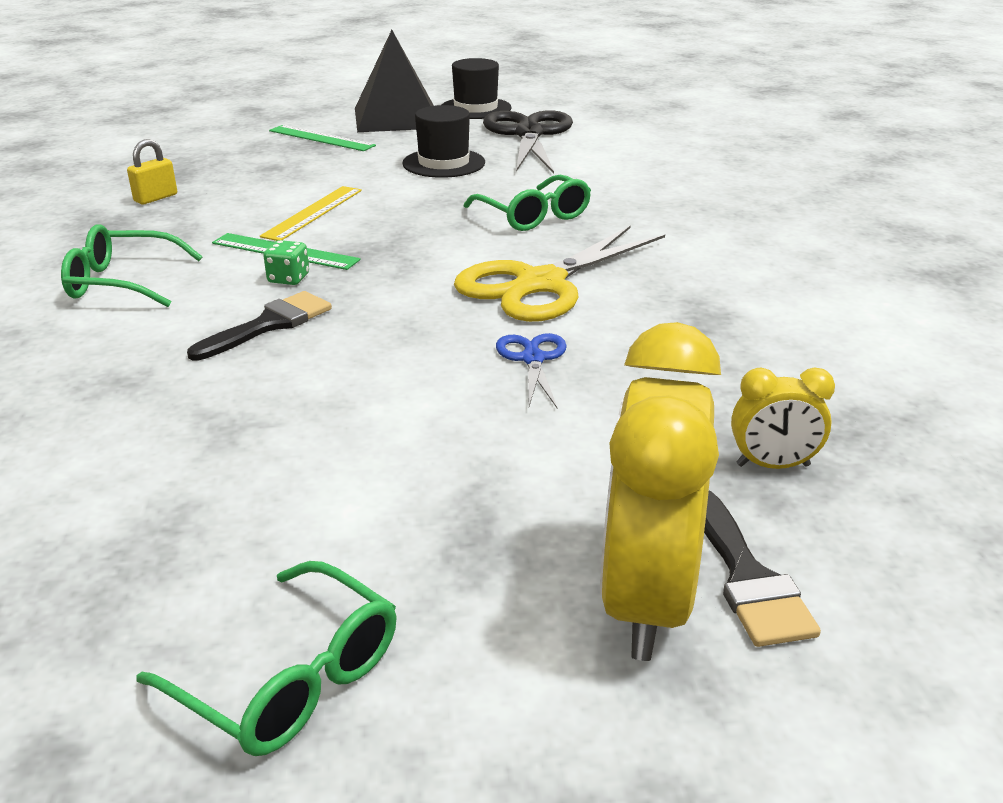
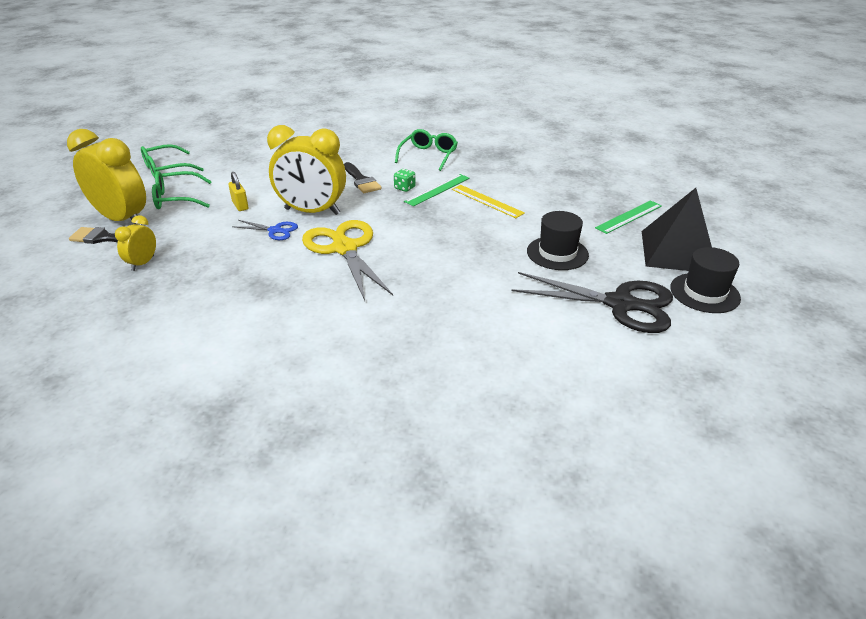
camera: 110 degrees right, 5 degrees up
yellow padlock [127,139,177,204] -> yellow padlock moved to [228,172,249,211]
green glasses [464,174,591,231] -> green glasses moved to [152,171,212,209]
none -> yellow clock [267,125,346,215]

